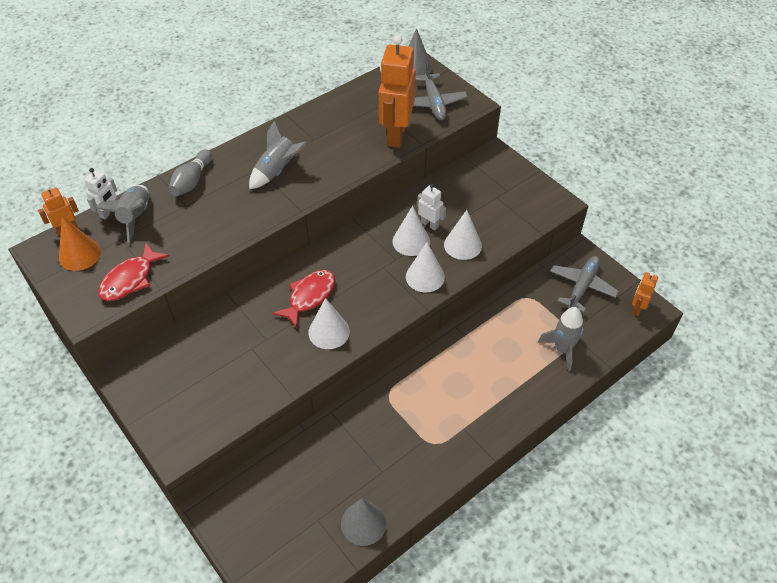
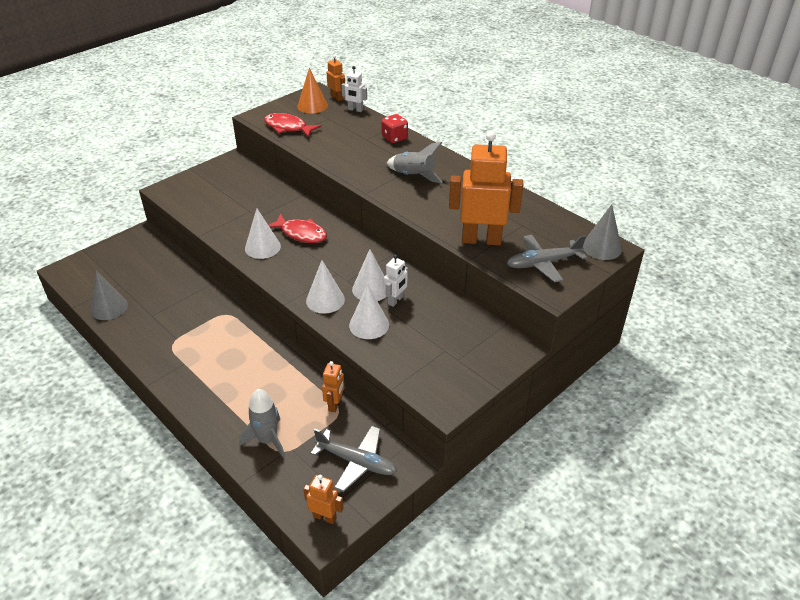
camera: 85 degrees right, 10 degrees down
grey rocket [95,185,149,242] -> none
grey bowling pin [169,150,212,196] -> red dice [381,114,408,143]
none -> orange robot [322,361,345,412]

